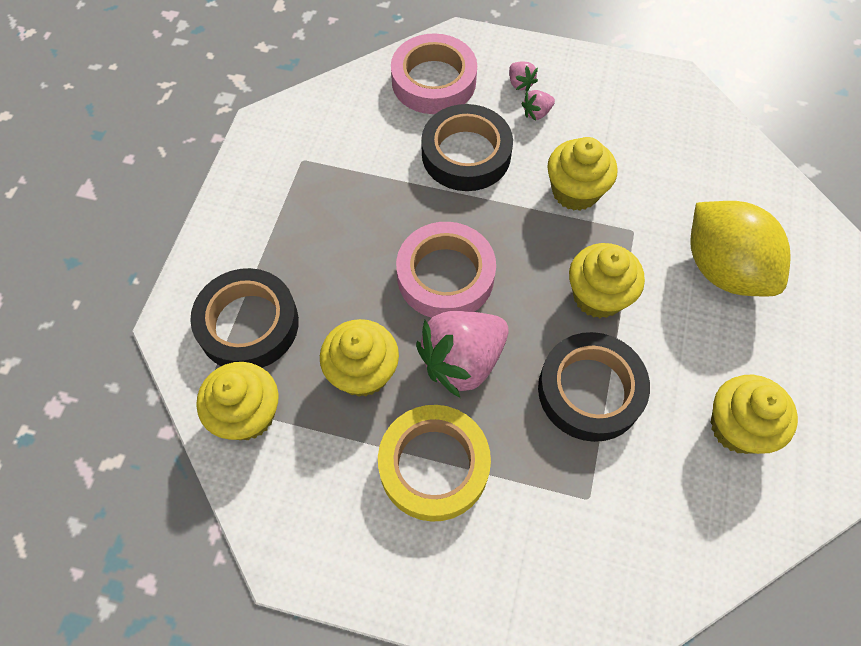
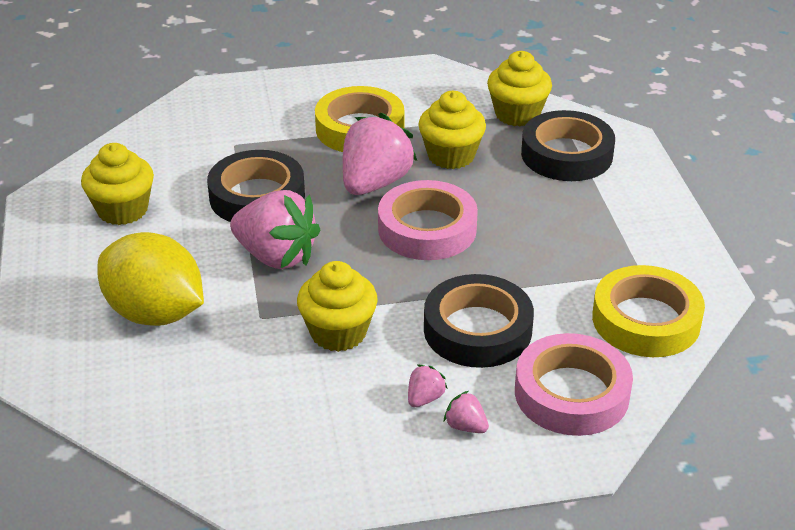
camera: 155 degrees right, 25 degrees down
yellow cupcake [569,243,645,318] -> pink strawberry [230,190,320,269]
none -> yellow tape [592,265,705,357]

